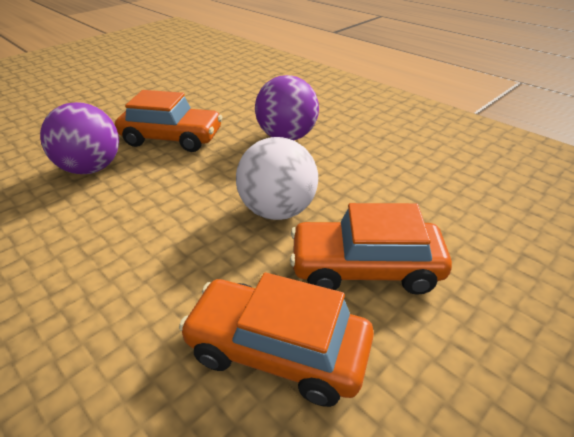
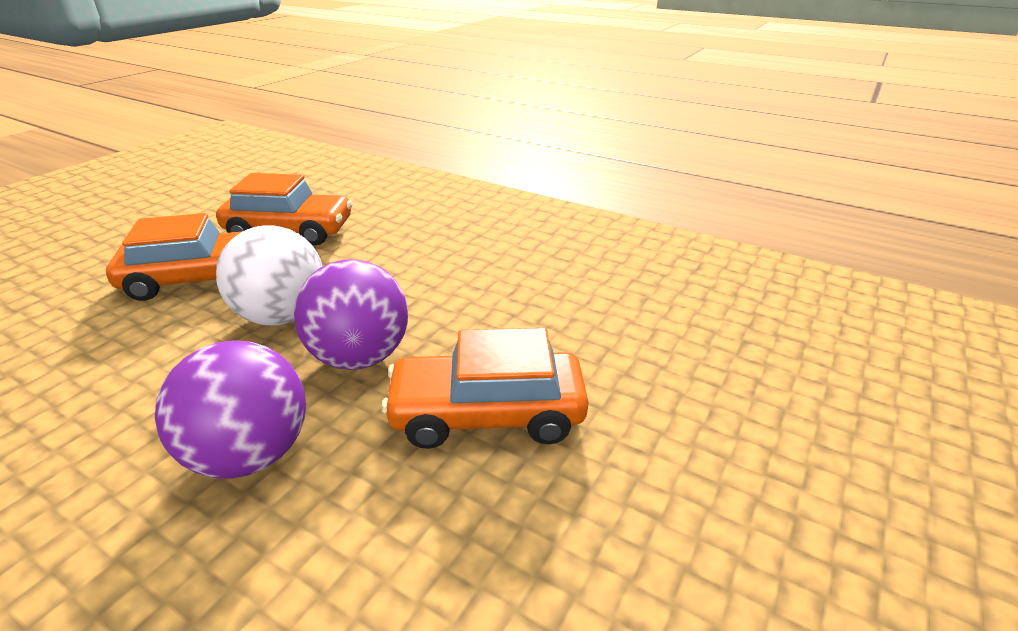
camera: 165 degrees right, 5 degrees down
purple ball [40,102,119,174] -> purple ball moved to [294,259,408,370]

